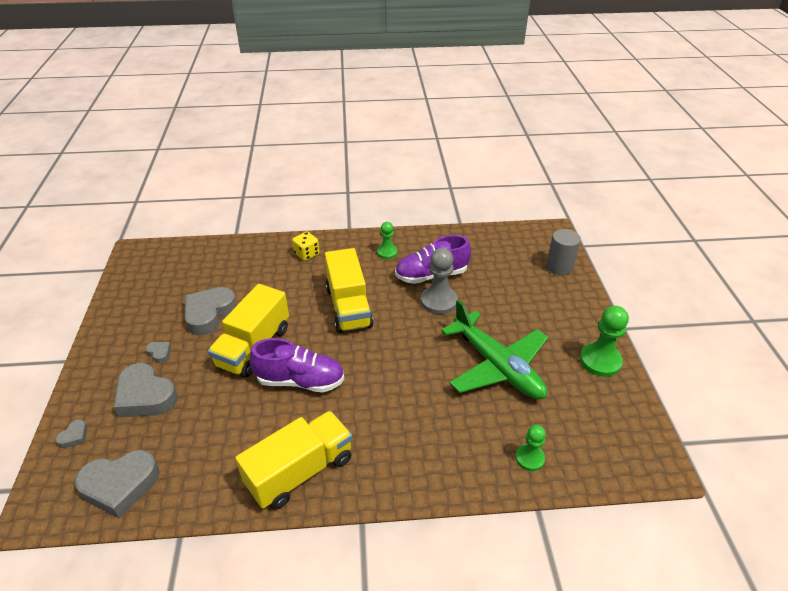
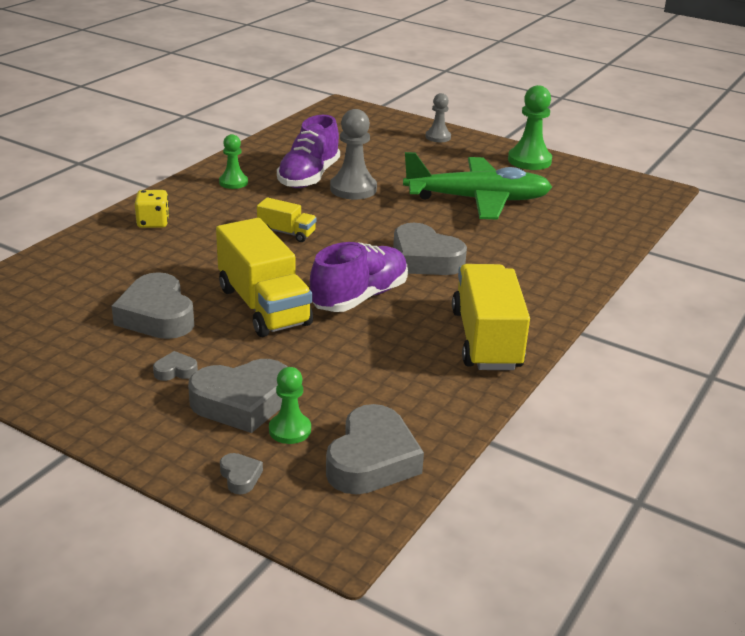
camera: 55 degrees left, 10 degrees down
yellow truck [325,248,374,333] -> yellow truck [257,197,317,242], size x0.50
green pawn [515,425,546,471] -> green pawn moved to [269,367,311,444]
grey cylinder [546,229,581,275] -> none
none -> grey heart [393,223,467,275]
none -> grey pawn [425,93,451,142]

